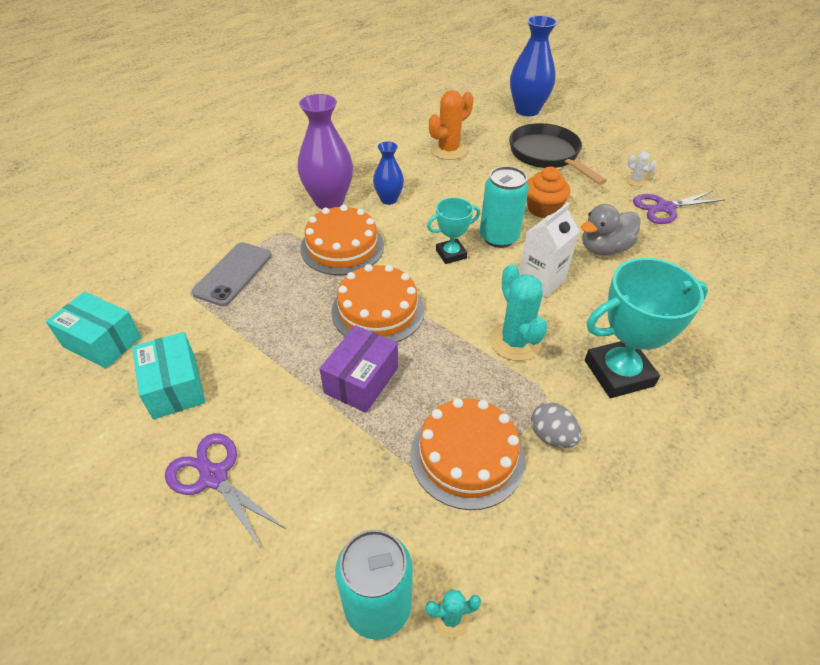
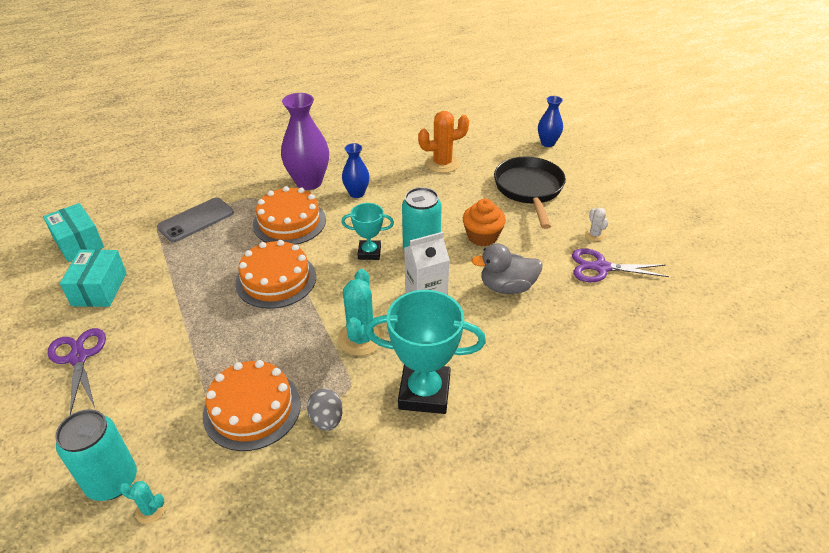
camera: 25 degrees right, 5 degrees down
purple box [320,325,398,413] -> none
blue vase [510,15,557,116] -> blue vase [538,96,563,147], size x0.57

